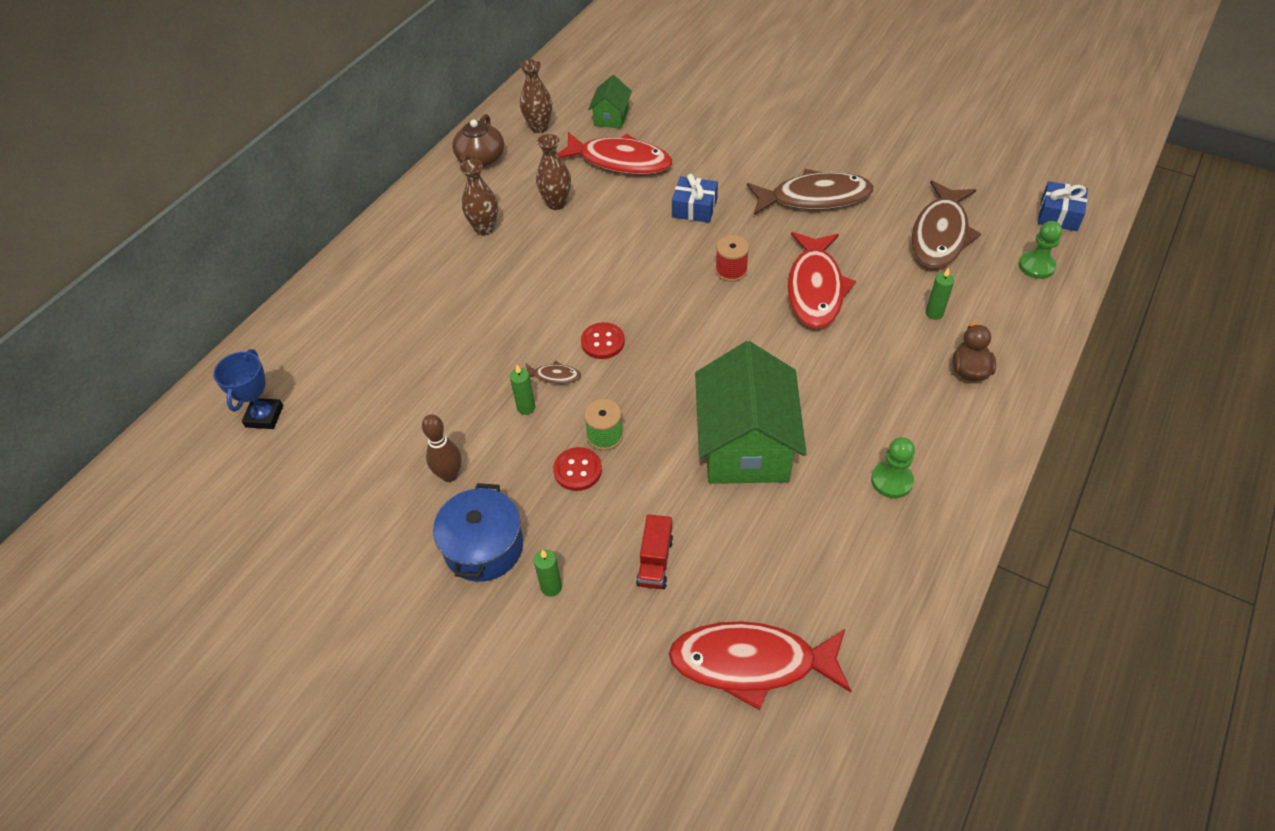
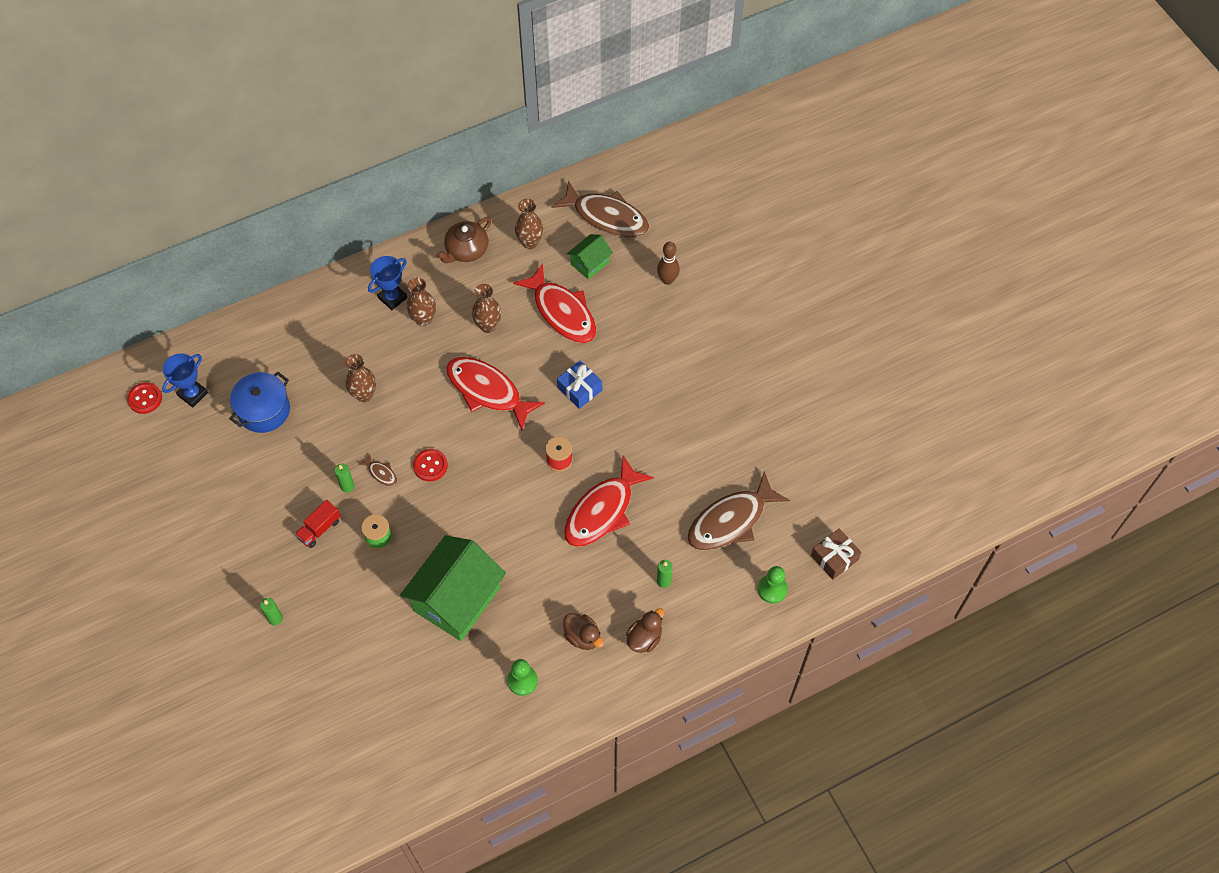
camera: 30 degrees right, 10 degrees up
brown bowling pin [422,414,462,482] -> brown bowling pin moved to [657,242,680,285]
blue pot [433,483,523,582] -> blue pot moved to [229,372,290,433]
red button [553,447,602,491] -> red button moved to [127,382,162,414]
red truck [636,514,673,589] -> red truck moved to [295,500,341,548]
red fish [669,621,851,710] -> red fish moved to [446,357,545,431]
brown fish [747,169,874,215] -> brown fish moved to [551,181,649,237]
blue gift [1038,181,1088,231] -> brown gift [811,528,862,580]
none -> brown vase [345,354,376,402]
none -> blue trophy [368,256,407,310]
none -> brown duck [563,613,604,650]

